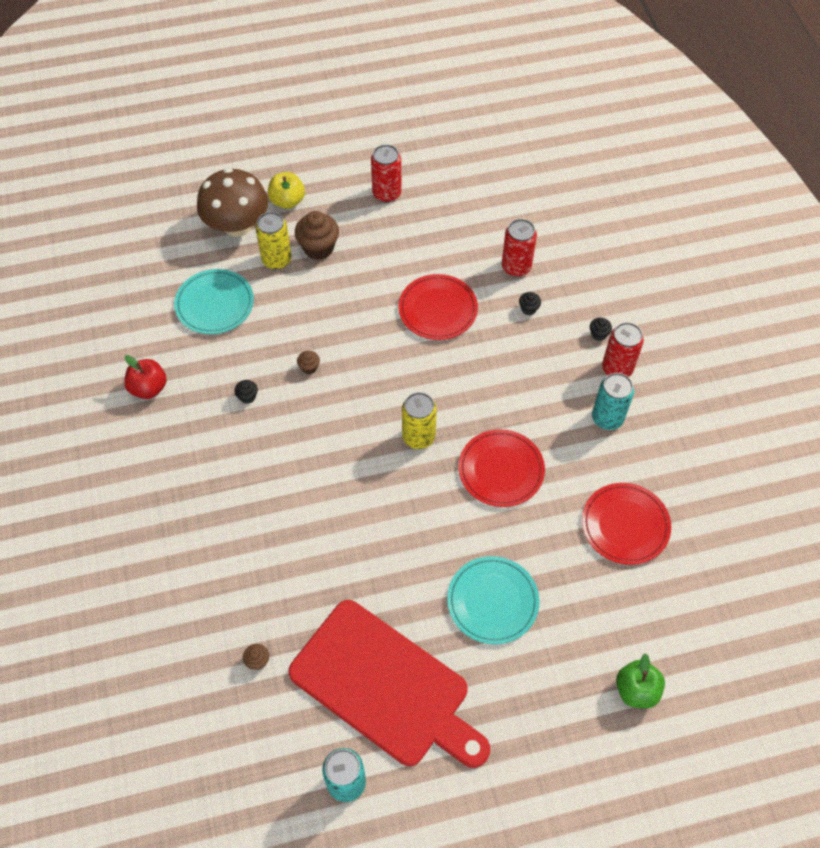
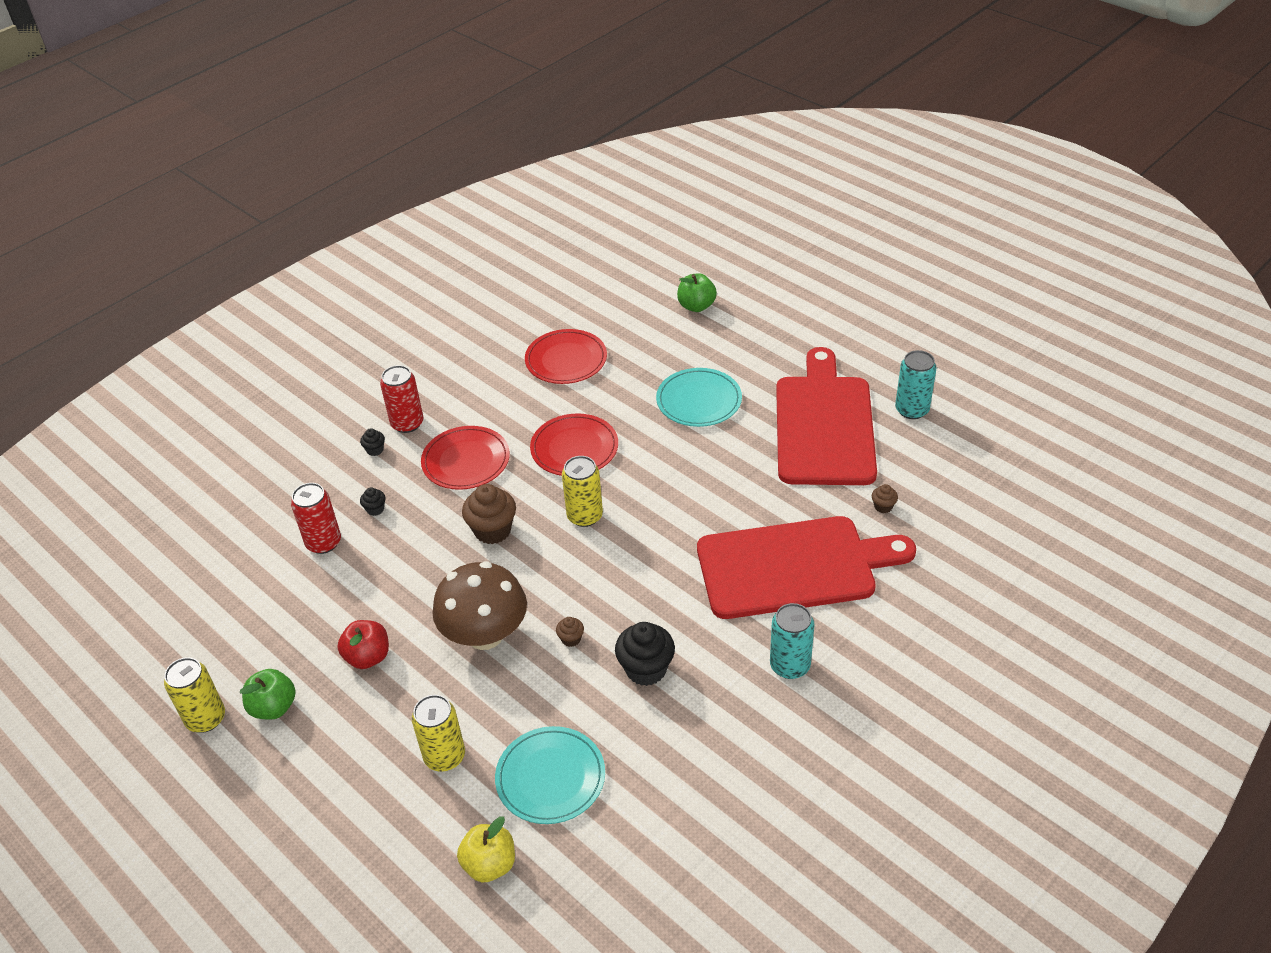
camera: 120 degrees left, 15 degrees down
red apple [124,355,167,399] -> red apple moved to [338,620,389,669]
brown mushroom [197,168,268,237] -> brown mushroom moved to [432,561,527,650]
black cupcake [234,380,258,404] -> black cupcake [615,622,675,686], size x2.06
yellow apple [268,172,305,209] -> yellow apple moved to [457,816,515,882]
brown cupcake [295,211,339,260] -> brown cupcake moved to [462,484,516,544]
red can [371,144,402,202] -> green apple [240,669,296,720]
red plate [399,274,478,340] -> red plate moved to [421,426,510,490]
turquoise can [592,373,634,430] -> turquoise can moved to [770,603,814,679]
none -> yellow can [164,657,225,733]
none -> red cutting board [697,516,916,619]

